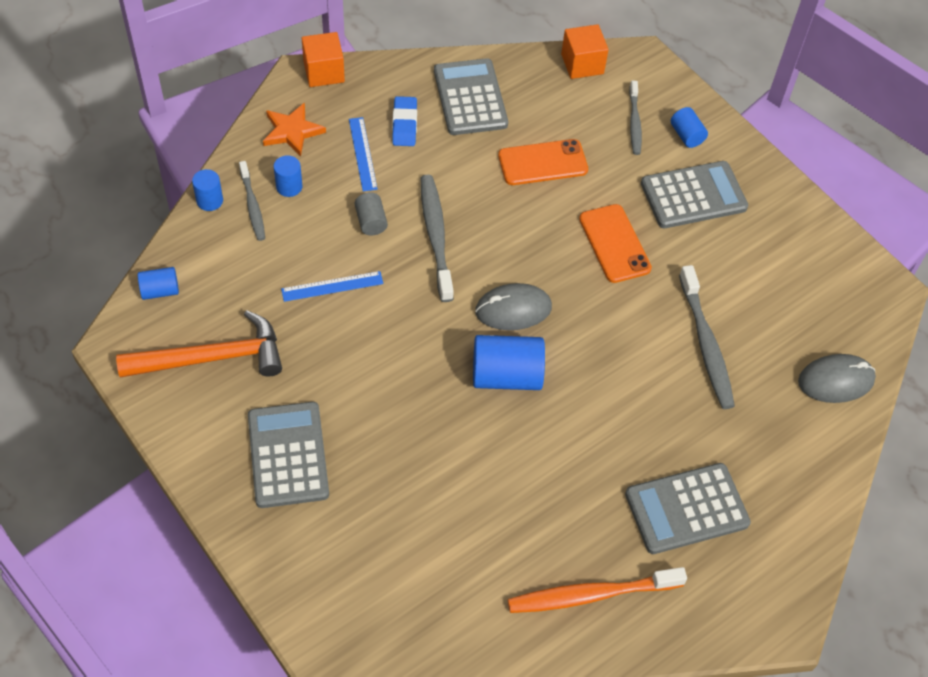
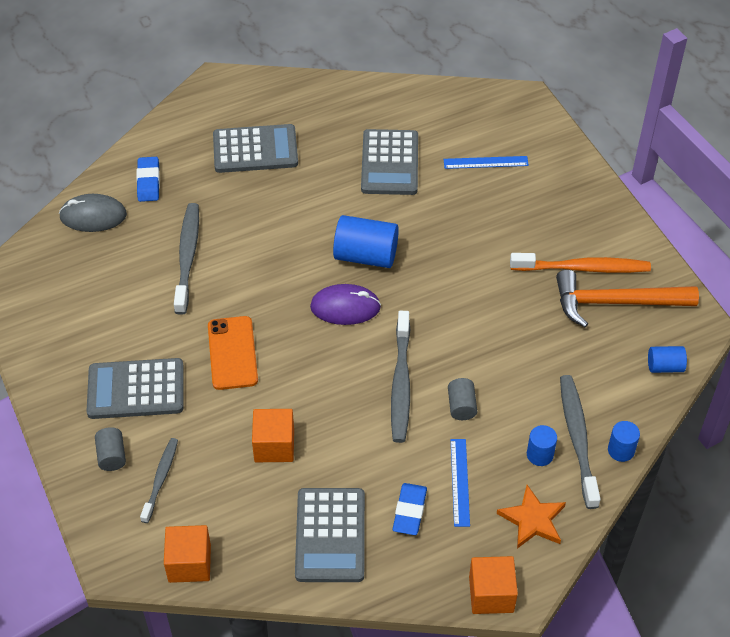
camera: 165 degrees left, 5 degrees down
grey toothbrush [239,161,265,241] -> grey toothbrush [560,375,601,509], size x1.61
grey calculator [248,402,329,508] -> grey calculator moved to [361,129,418,195]
blue ruler [281,271,383,302] -> blue ruler moved to [444,156,529,169]
grey mouse [475,283,552,330] -> purple mouse [310,284,381,325]
orange phone [498,139,588,185] -> orange cube [252,409,294,462]
orange toothbrush [508,567,687,613] -> orange toothbrush moved to [510,253,651,273]
blue cylinder [671,107,708,148] -> grey cylinder [95,427,126,471]
none -> blue eraser [136,157,160,202]

